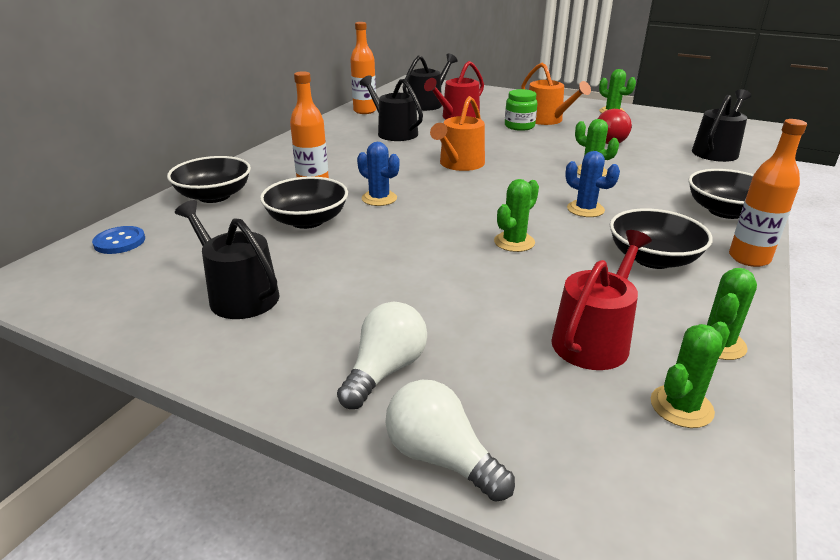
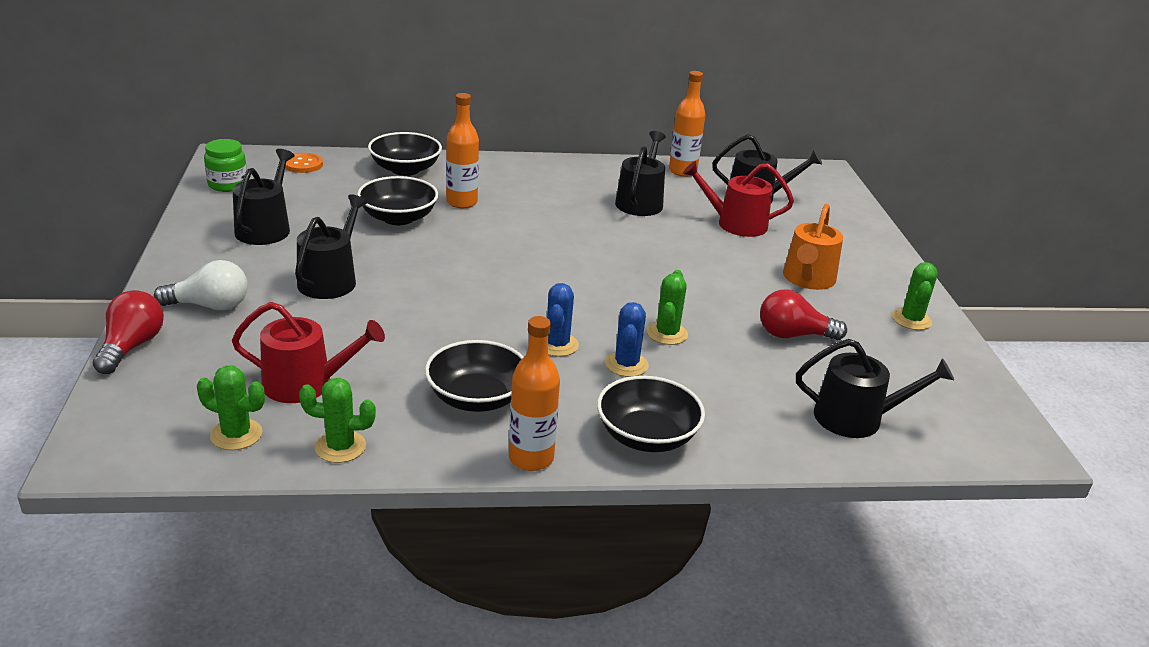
camera: 55 degrees right, 0 degrees up
blue button [92,226,145,254] -> orange button [285,153,323,173]
blue cactus [357,142,399,206] -> blue cactus moved to [605,302,649,377]
white light bulb [385,380,515,502] -> red light bulb [93,290,164,374]
orange watering can [430,96,485,171] -> none
green cactus [494,179,539,252] -> none
green jar [505,89,538,131] -> green jar moved to [204,139,247,192]
none -> black watering can [295,194,368,299]

